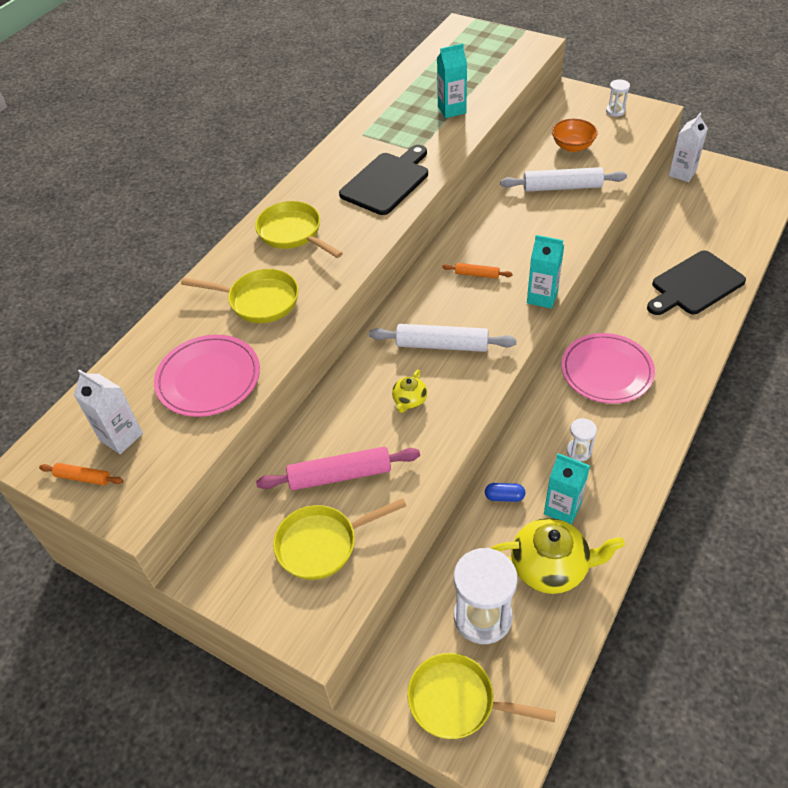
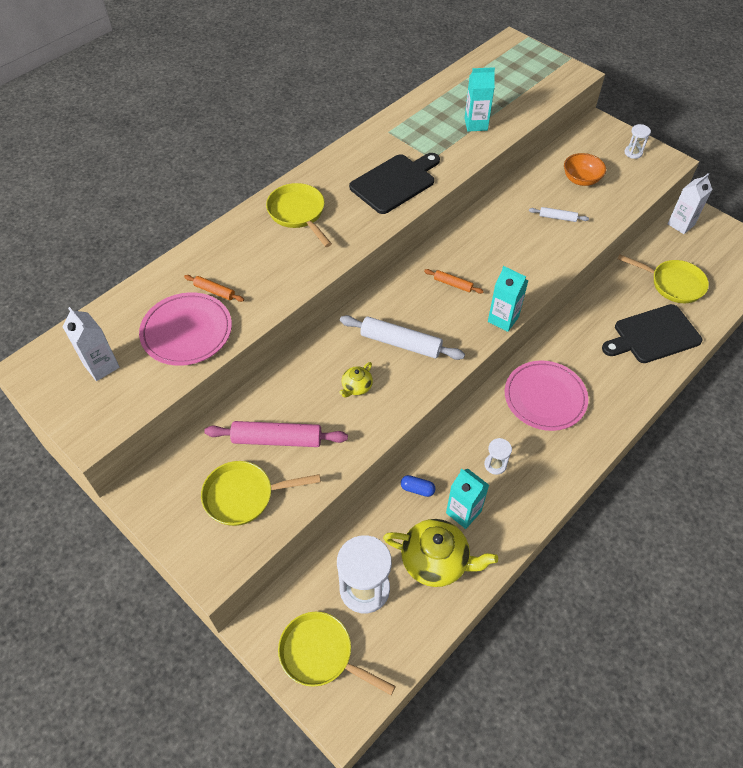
camera: 10 degrees right, 5 degrees up
orange rolling pin [39,463,124,485] -> orange rolling pin moved to [184,275,244,302]
yellow pan [181,269,299,323] -> yellow pan moved to [618,254,709,303]
white rolling pin [500,167,627,192] -> white rolling pin [529,207,589,222], size x0.52

